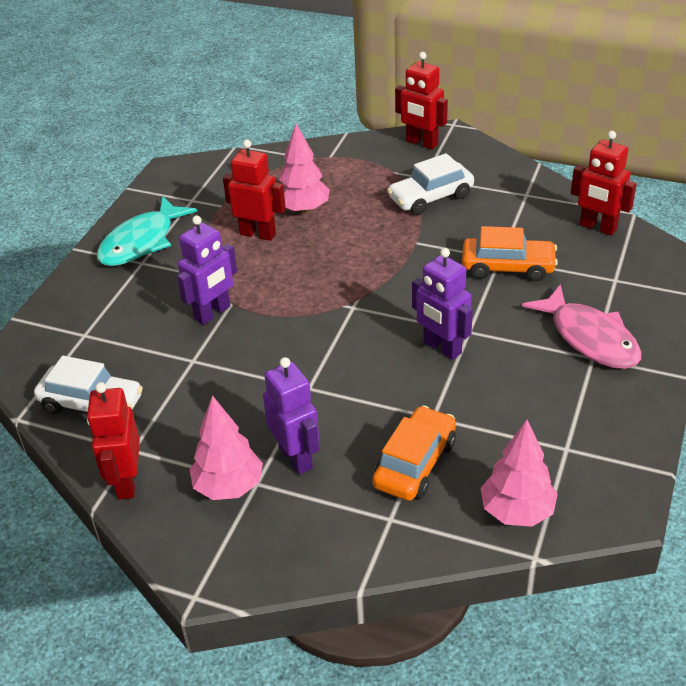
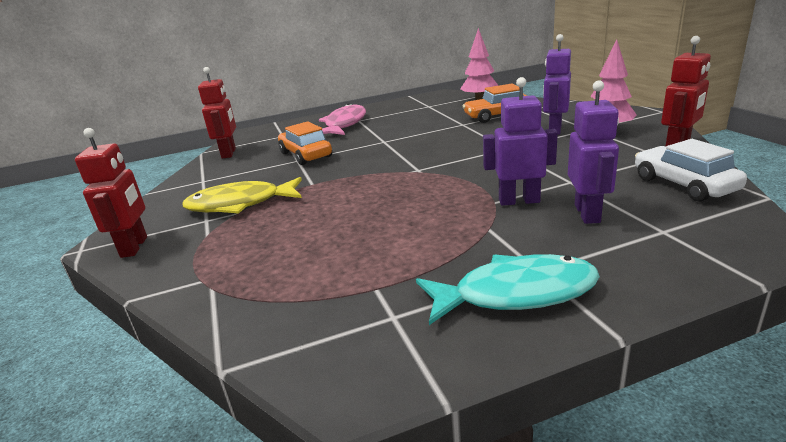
camera: 130 degrees left, 15 degrees down
red robot [223,140,286,241] -> none
pink tree [280,124,329,214] -> none
white car [387,153,474,215] -> yellow fish [182,177,302,214]
purple robot [412,248,473,360] -> purple robot moved to [568,80,619,224]

